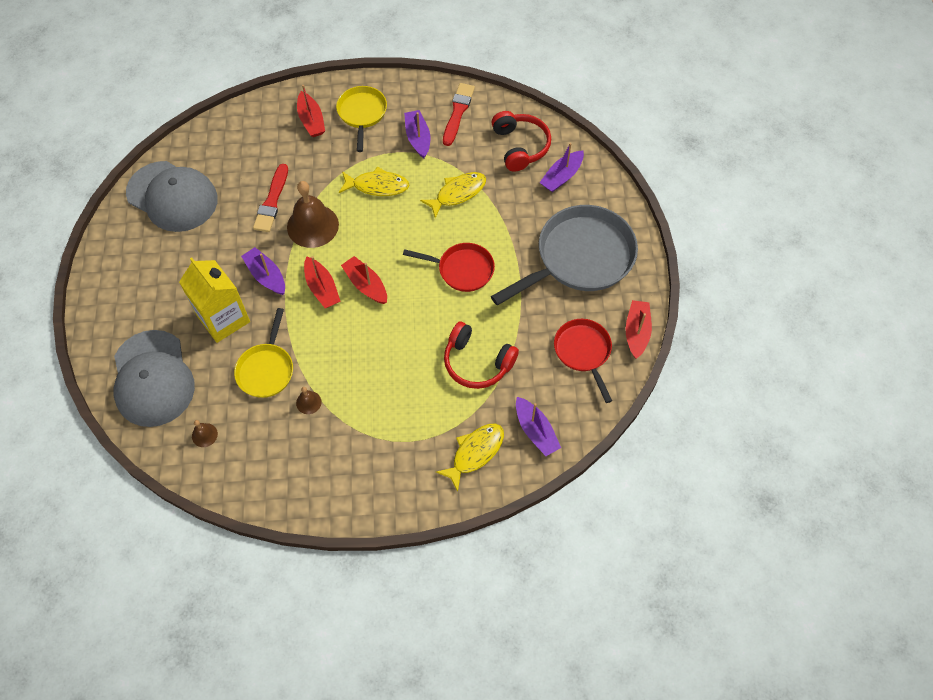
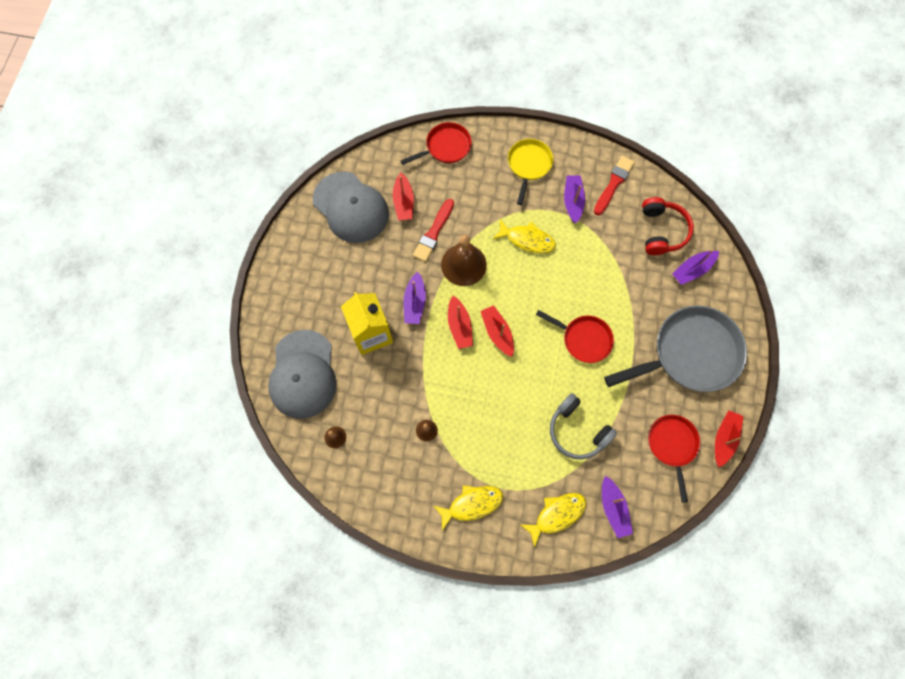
camera: 15 degrees right, 10 degrees up
yellow pan [234,308,293,398] -> none
purple boat [241,247,285,295] -> purple boat turned 150 degrees counterclockwise [403,272,426,324]
red boat [297,85,325,137] -> red boat moved to [393,173,414,220]
yellow fish [420,172,486,218] -> yellow fish moved to [434,485,503,531]
red headphones [444,321,519,389] -> grey headphones [550,393,617,460]
none -> red pan [400,122,472,165]

